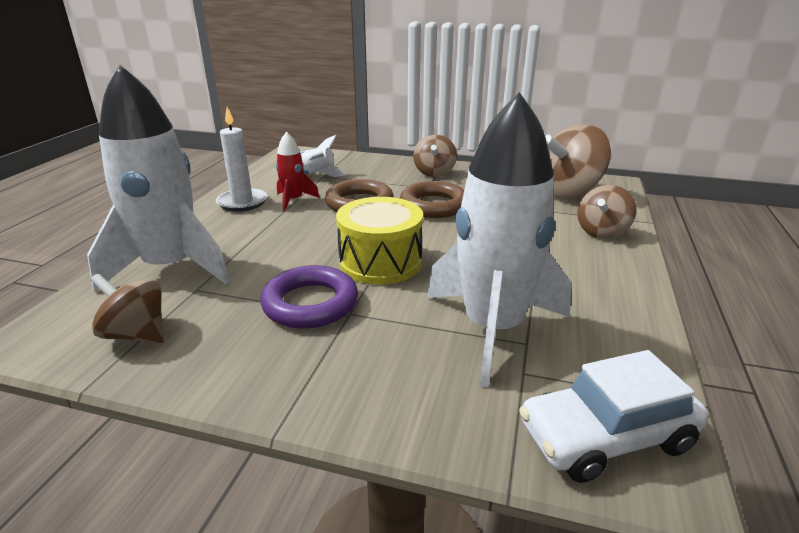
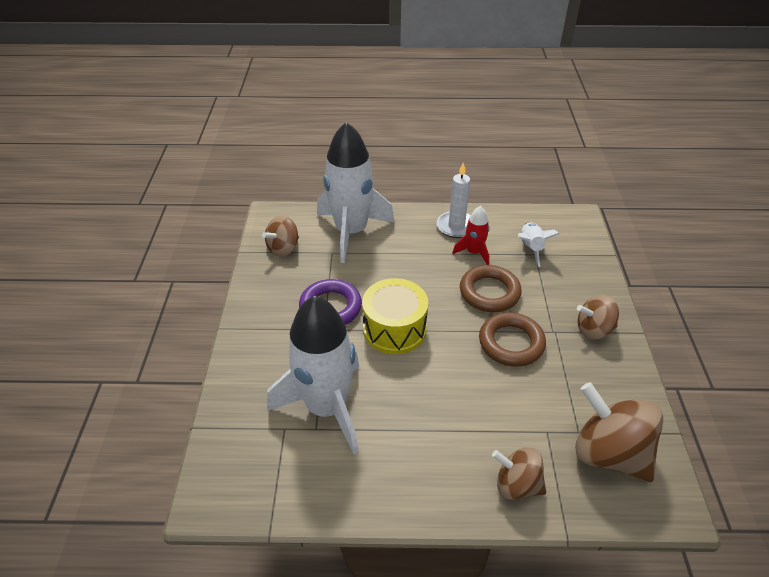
camera: 75 degrees right, 15 degrees up
brown spinning top [91,273,164,343] -> brown spinning top turned 150 degrees counterclockwise [262,216,299,257]
white car [519,350,708,483] -> none

